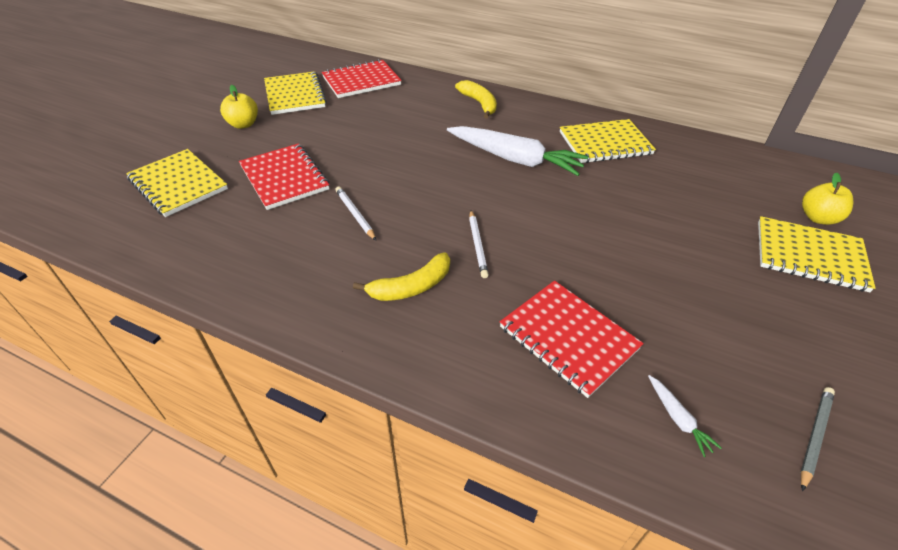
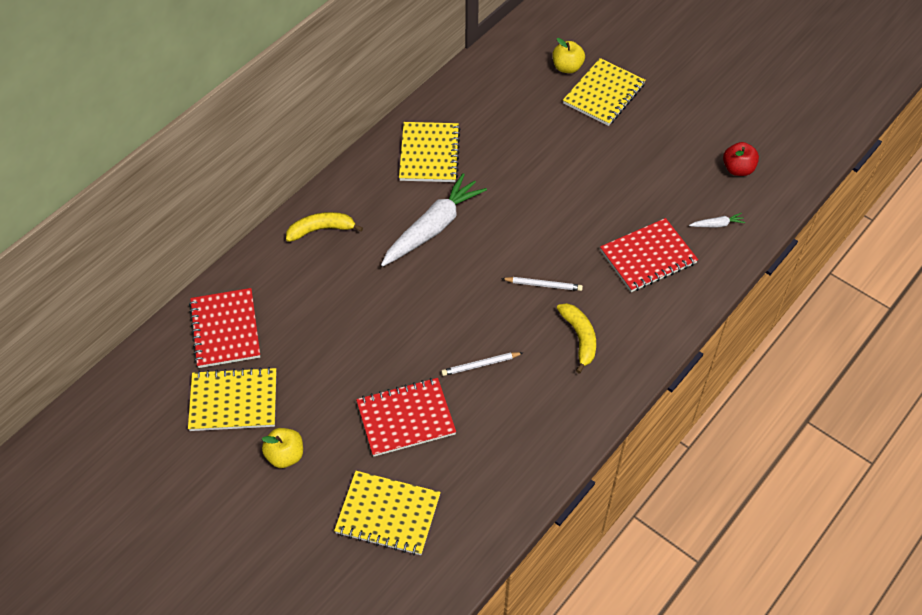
camera: 75 degrees left, 10 degrees up
yellow notebook [126,149,228,217] -> yellow notebook turned 45 degrees clockwise [334,471,441,555]
grey pencil [800,387,835,491] -> red apple [723,142,759,176]

